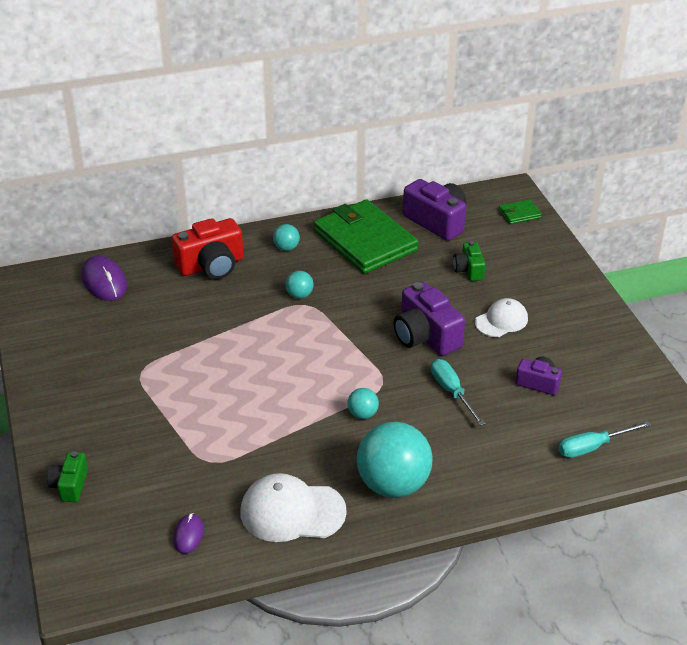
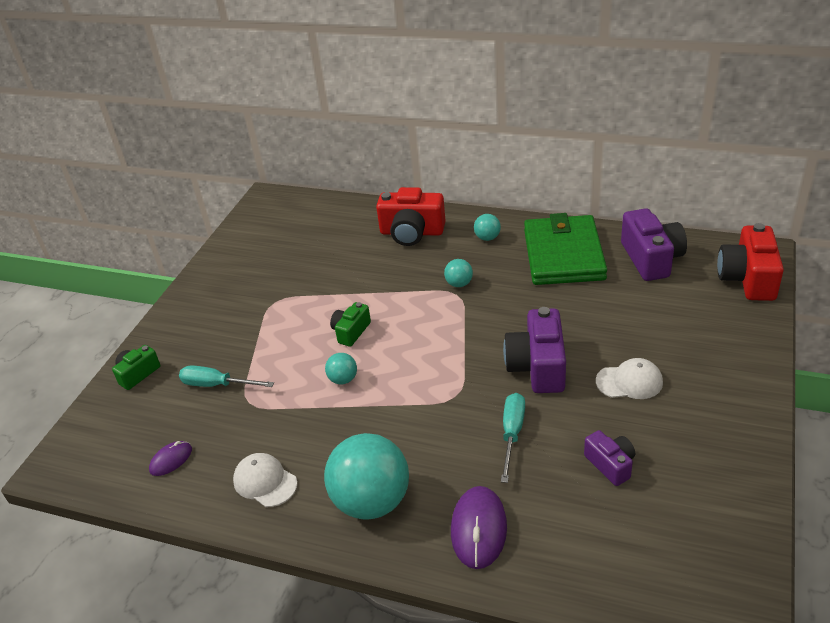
camera: 40 degrees right, 0 degrees up
purple mouse [81,256,127,301] -> purple mouse moved to [451,486,507,569]
white cap [240,473,347,542] -> white cap [233,453,297,507], size x0.63
turquoise ball [347,388,379,419] -> turquoise ball moved to [325,353,357,385]
green camera [453,241,485,281] -> green camera moved to [330,302,371,347]
green wallet [499,199,542,224] -> red camera [717,223,784,301]
turquoise screwdriver [558,421,651,458] -> turquoise screwdriver moved to [179,365,274,387]

